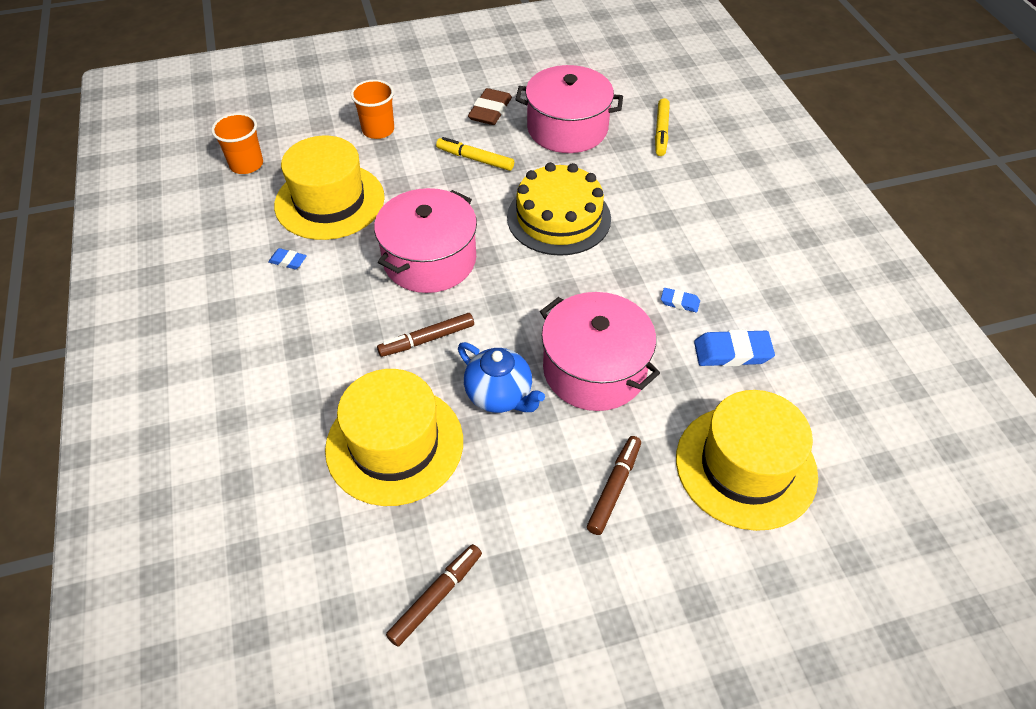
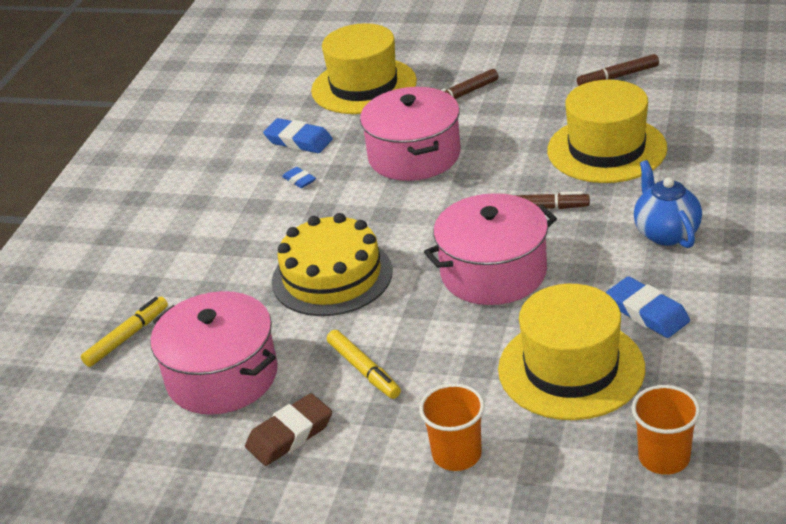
camera: 145 degrees left, 15 degrees down
blue eraser [268,248,307,269] -> blue eraser [606,276,690,338], size x1.83
blue teapot [458,342,545,413] -> blue teapot moved to [634,160,702,248]

